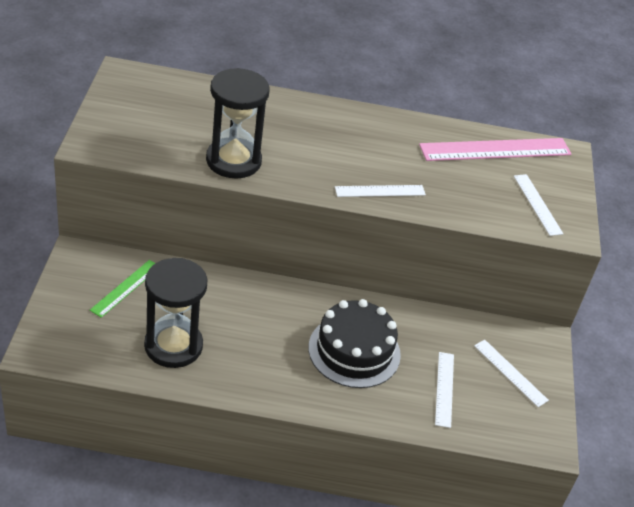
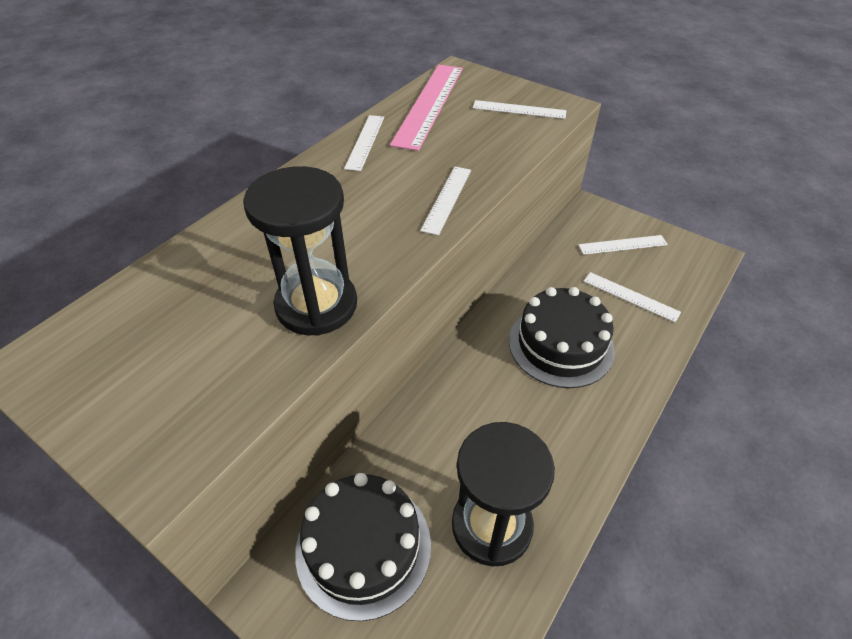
camera: 55 degrees left, 5 degrees up
green ruler [90,260,155,318] -> black cake [295,473,431,621]
none -> white ruler [344,115,384,171]

